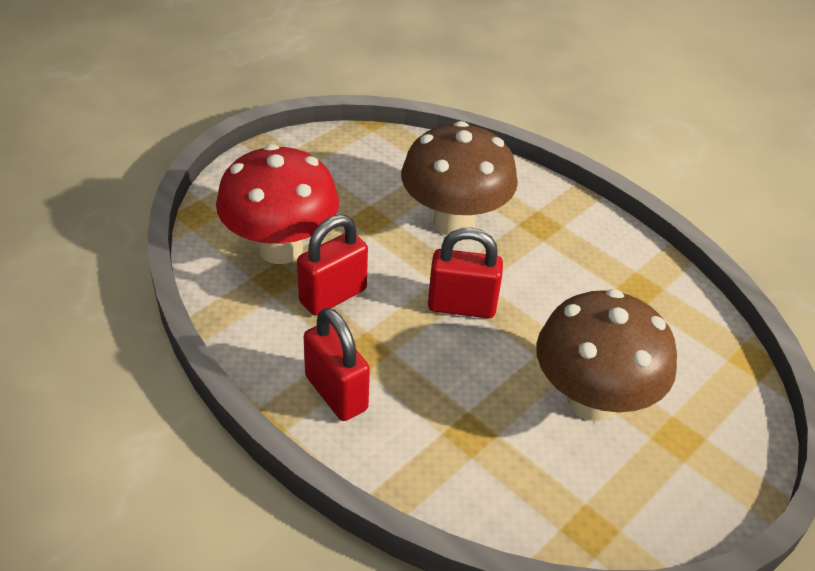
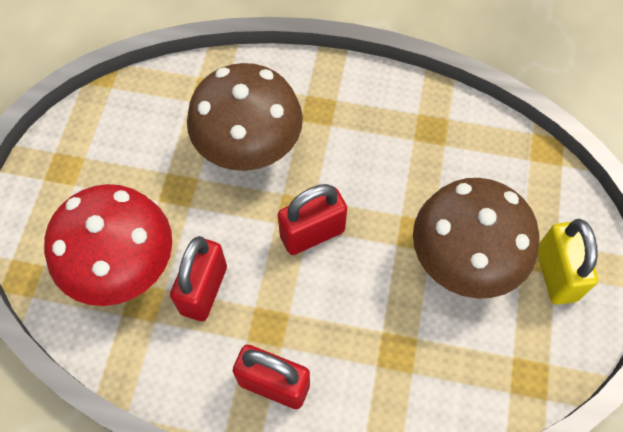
camera: 30 degrees left, 20 degrees up
none -> yellow padlock [538,219,598,305]

